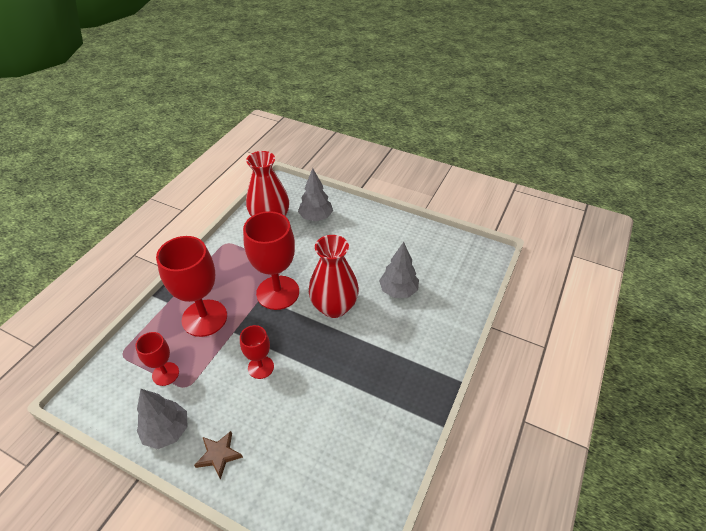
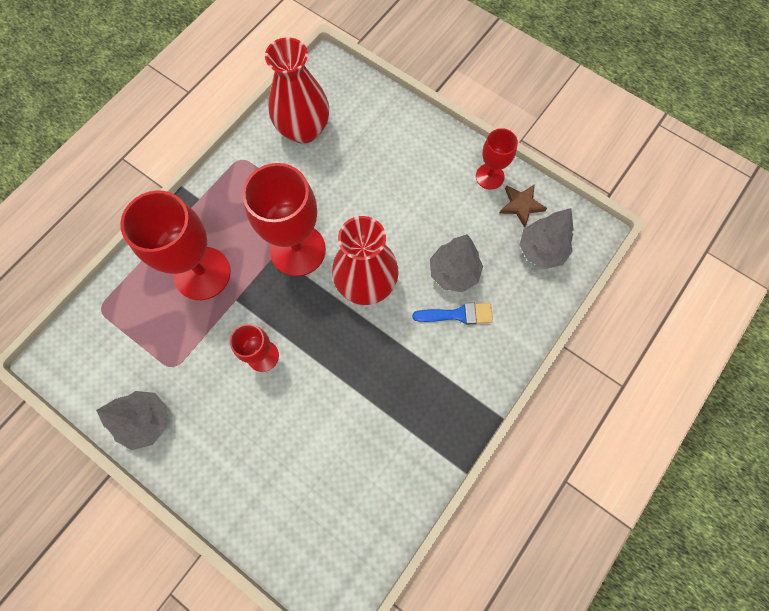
camera: 10 degrees right, 25 degrees up
red goblet [135,332,179,386] -> red goblet moved to [476,128,518,190]
brown star [194,431,243,480] -> brown star moved to [499,184,547,228]
grey tree [298,168,333,221] -> grey tree moved to [519,208,574,269]
none -> blue brush [412,303,493,325]

